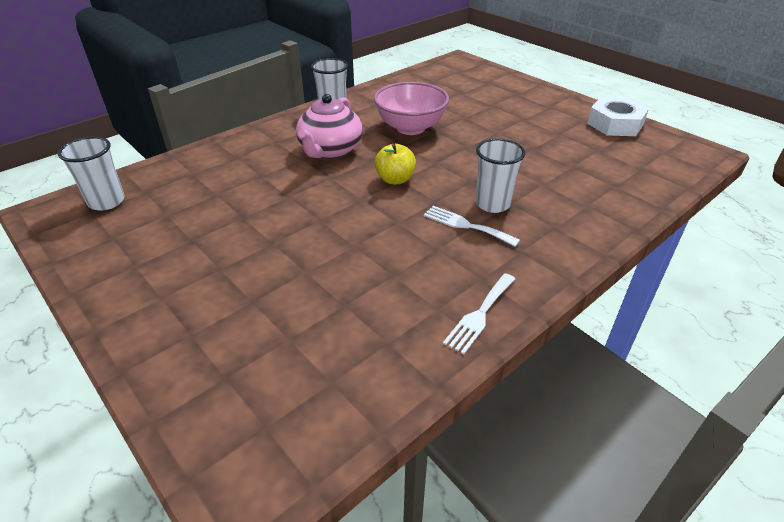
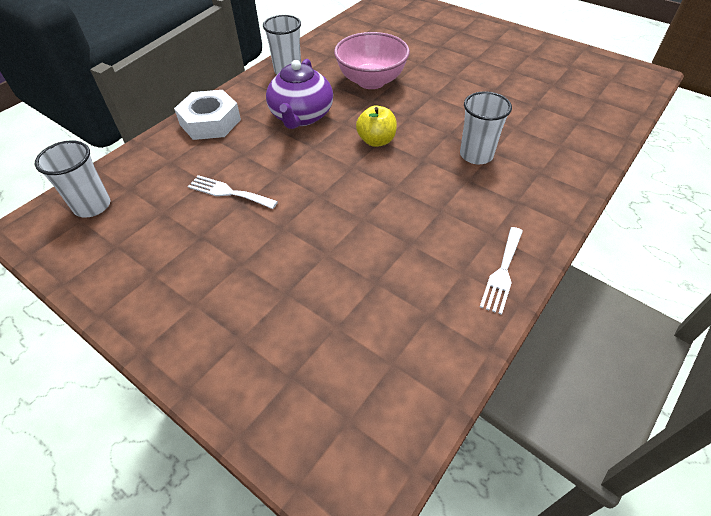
camera: 10 degrees left, 10 degrees up
pink teapot [296,94,363,159] -> purple teapot [266,59,333,129]
white fork [424,206,520,247] -> white fork moved to [188,175,278,209]
white nut [587,97,649,136] -> white nut moved to [174,90,241,140]

